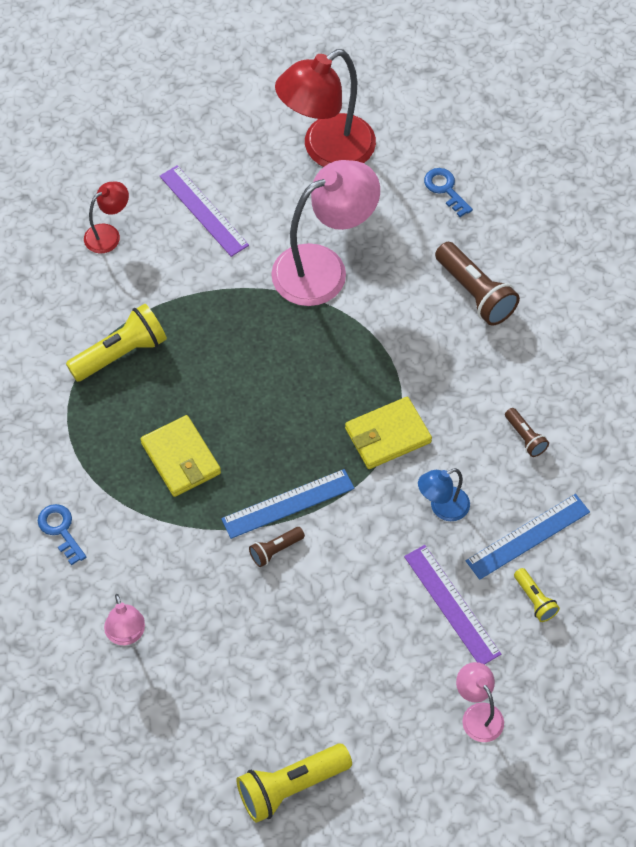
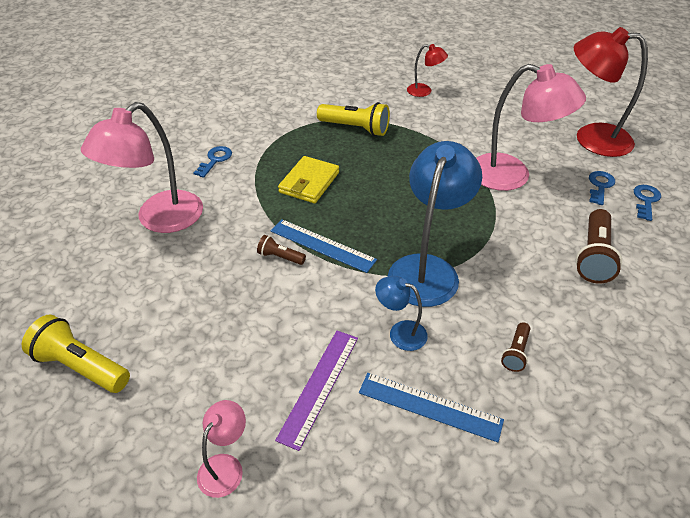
camera: 55 degrees right, 15 degrees down
pink lamp [104,594,145,645] -> pink lamp [81,102,203,233], size x2.04
purple ruler [160,165,249,257] -> none
yellow wallet [345,397,432,469] -> blue lamp [388,141,482,307]
yellow flashlight [514,568,560,622] -> none
none -> blue key [589,171,615,205]

